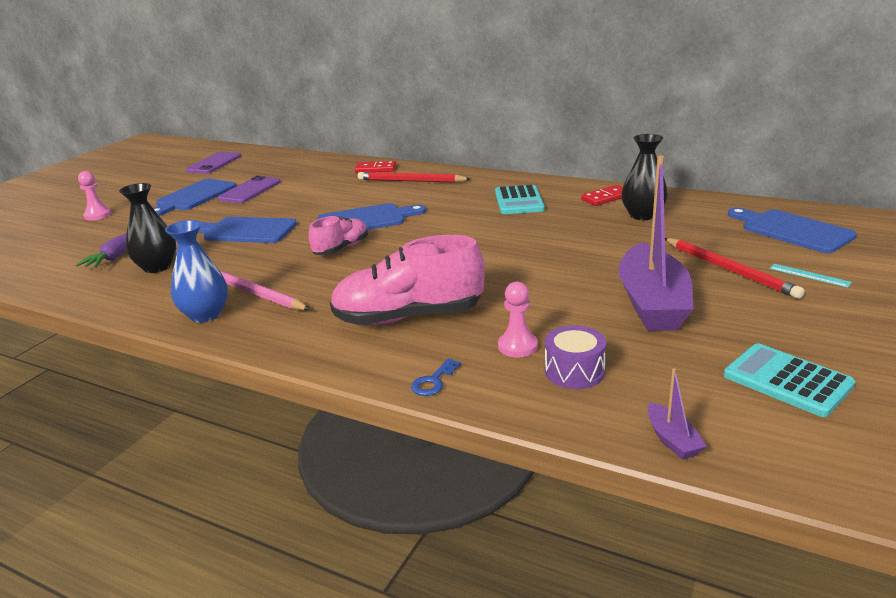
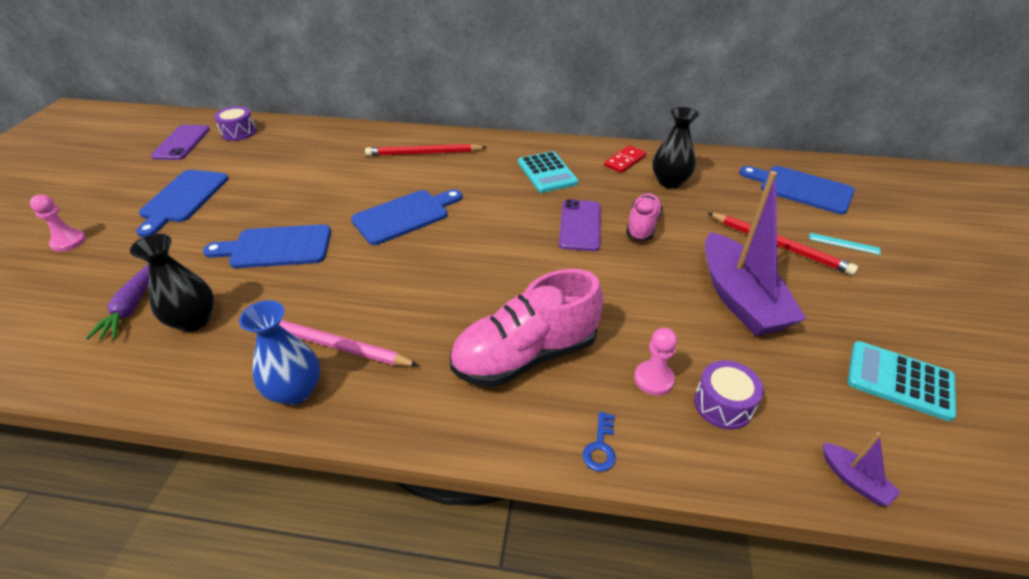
camera: 20 degrees left, 15 degrees up
purple phone [218,176,280,203] -> purple phone moved to [559,199,601,251]
pink shoe [308,216,368,255] -> pink shoe moved to [626,193,663,241]
red domino [354,161,396,173] -> none
none -> purple drum [214,106,256,141]

